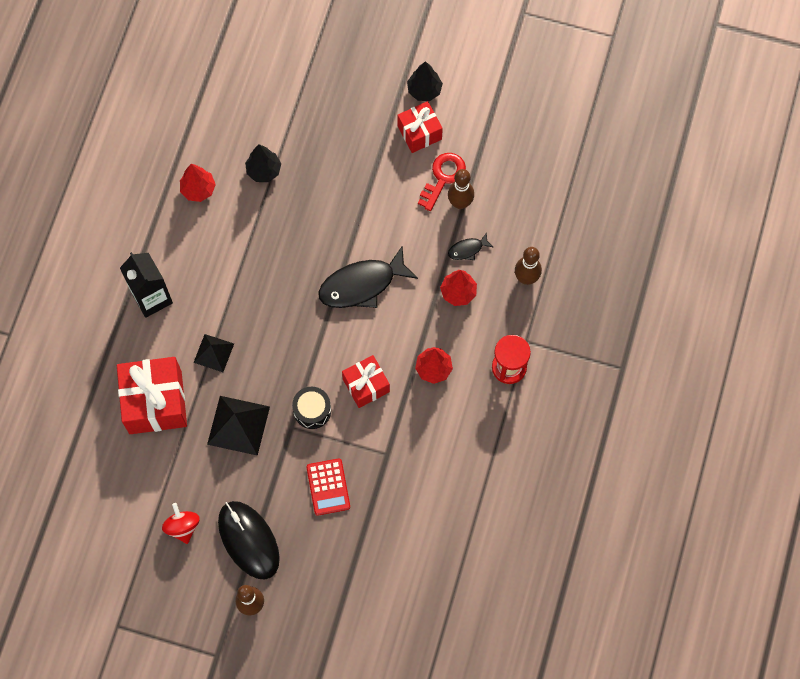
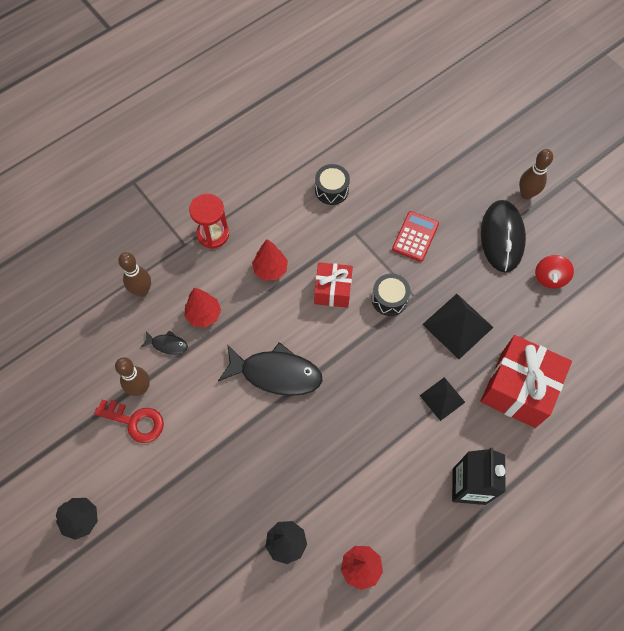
camera: 145 degrees left, 5 degrees down
red gift [398,101,443,153] -> none
red key [418,153,466,211] -> red key turned 135 degrees counterclockwise [94,400,164,443]
none -> black drum [315,164,350,205]

